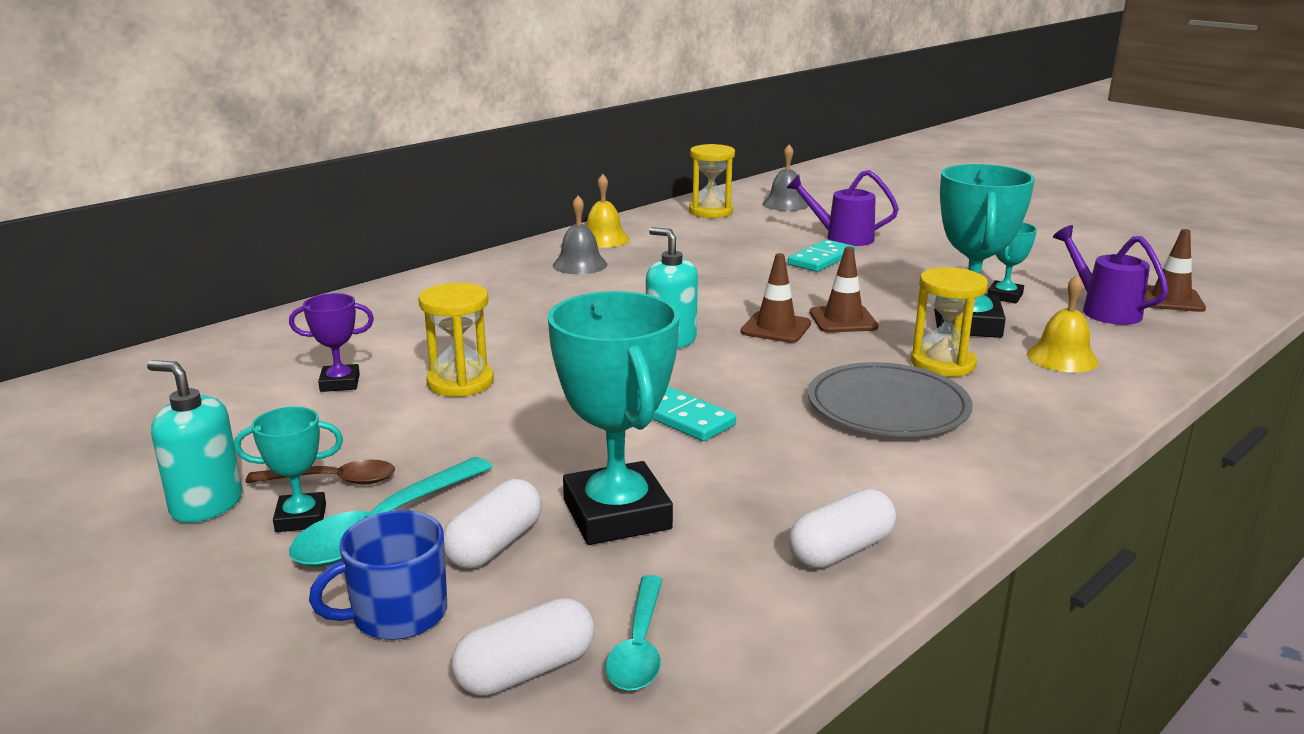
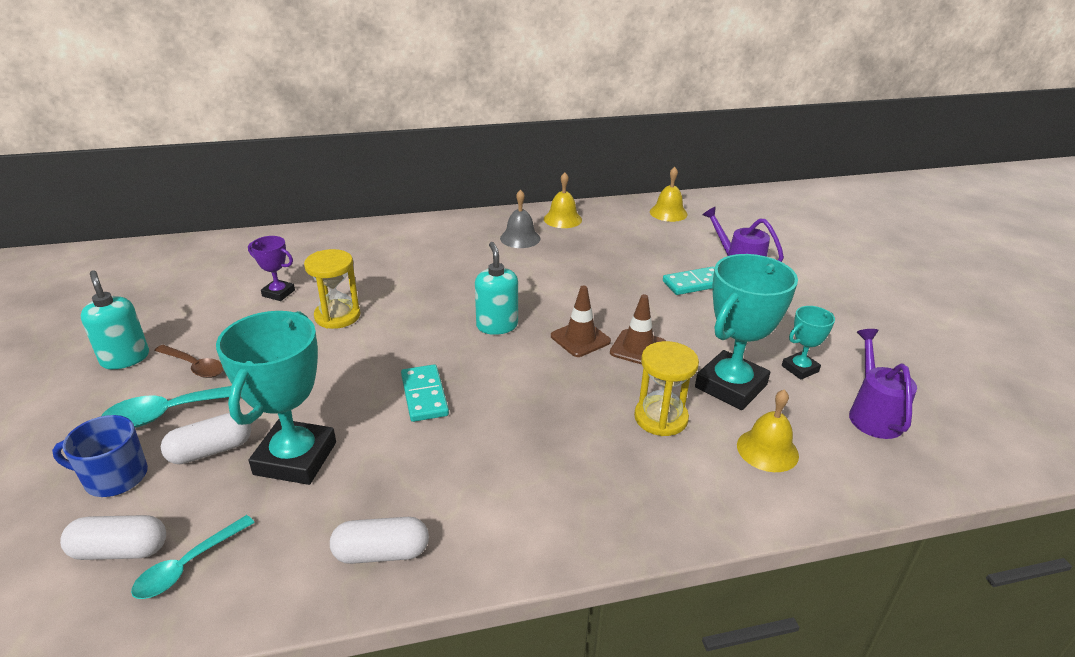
camera: 30 degrees right, 10 degrees up
turquoise trophy [234,407,343,532] -> none
yellow hourglass [689,144,735,218] -> yellow bell [650,167,688,222]
grey bell [763,145,809,211] -> none
grey plate [808,362,973,437] -> none
brown traffic cone [1145,229,1206,312] -> none

